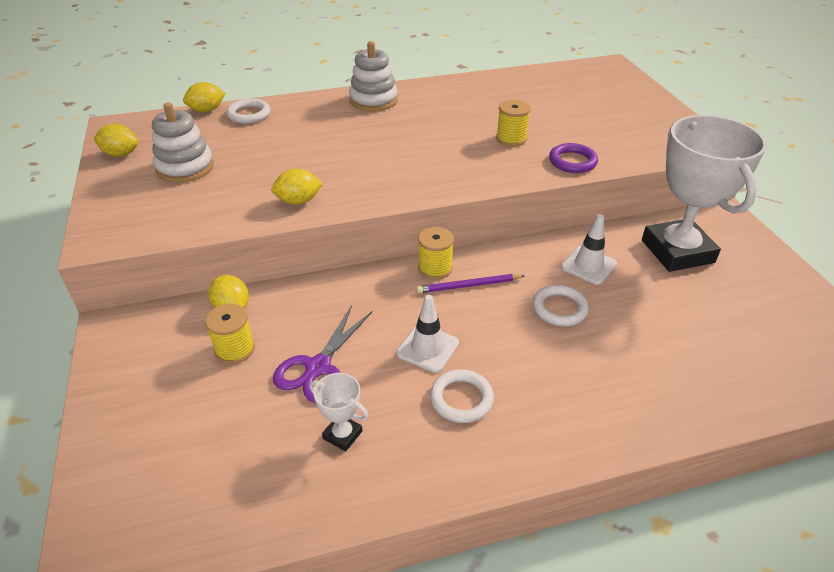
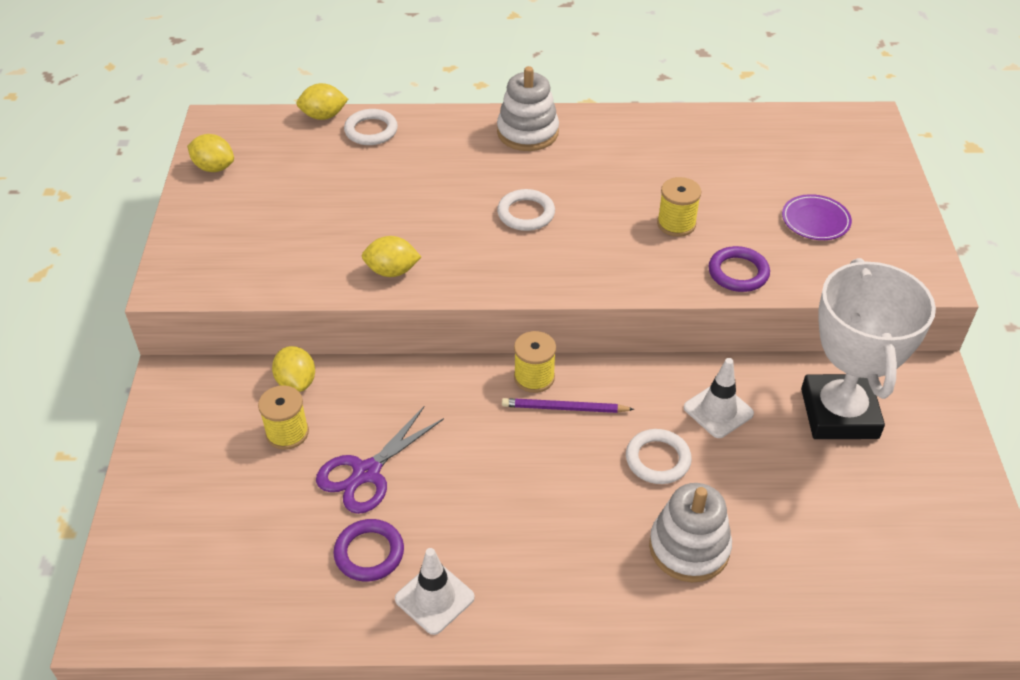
camera: 15 degrees right, 5 degrees up
white stacking toy [152,103,214,183] -> white stacking toy moved to [649,483,732,582]
white trophy [309,373,368,452] -> purple ring [333,519,404,582]
white traffic cone [396,295,459,373] -> white traffic cone moved to [395,548,475,635]
white ring [430,369,494,423] -> white ring moved to [497,189,555,231]
none -> purple plate [782,194,852,240]

